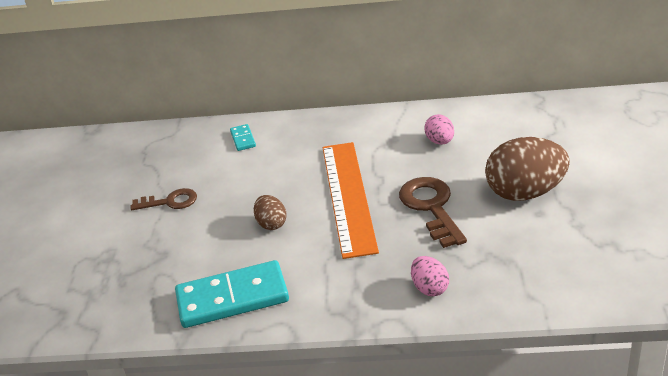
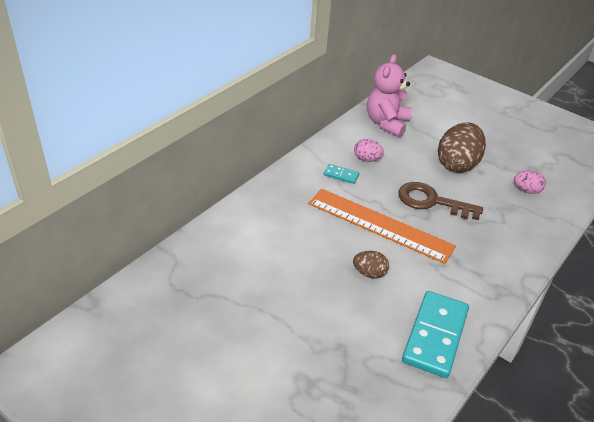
camera: 60 degrees left, 5 degrees up
brown key [130,188,197,210] -> none
turquoise domino [230,124,256,151] -> turquoise domino moved to [324,164,359,184]
pink egg [411,256,449,296] -> pink egg moved to [514,170,546,194]
none -> pink teddy bear [367,54,411,137]

